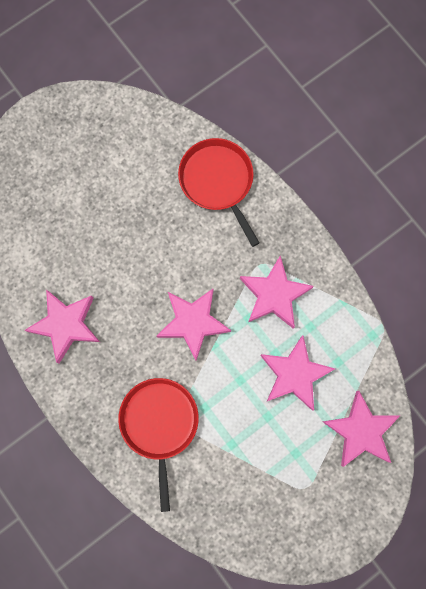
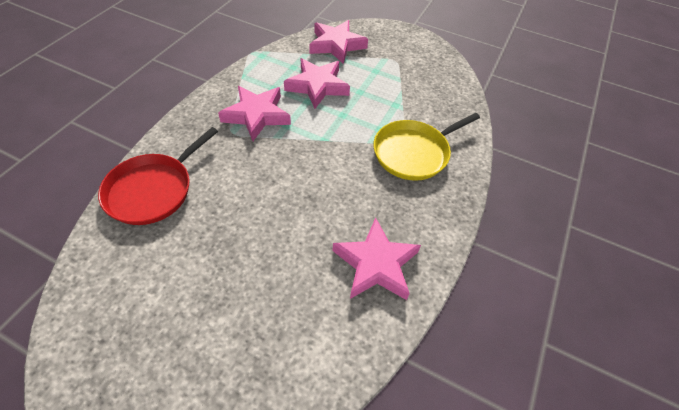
camera: 120 degrees left, 25 degrees down
red pan [118,378,199,512] -> yellow pan [373,113,480,181]
pink star [156,289,231,360] -> none

